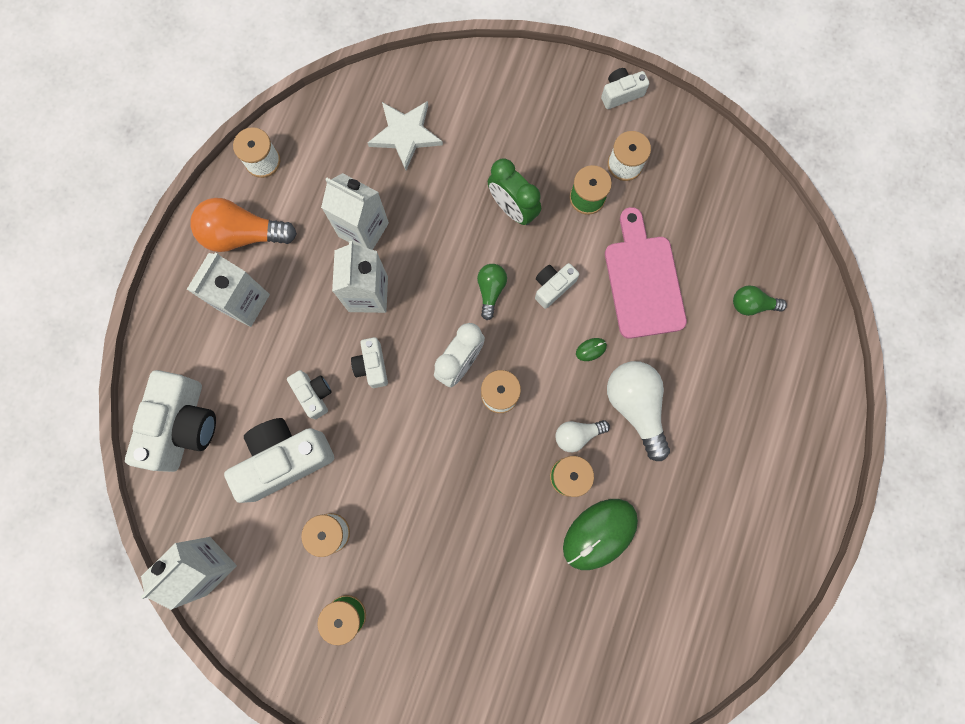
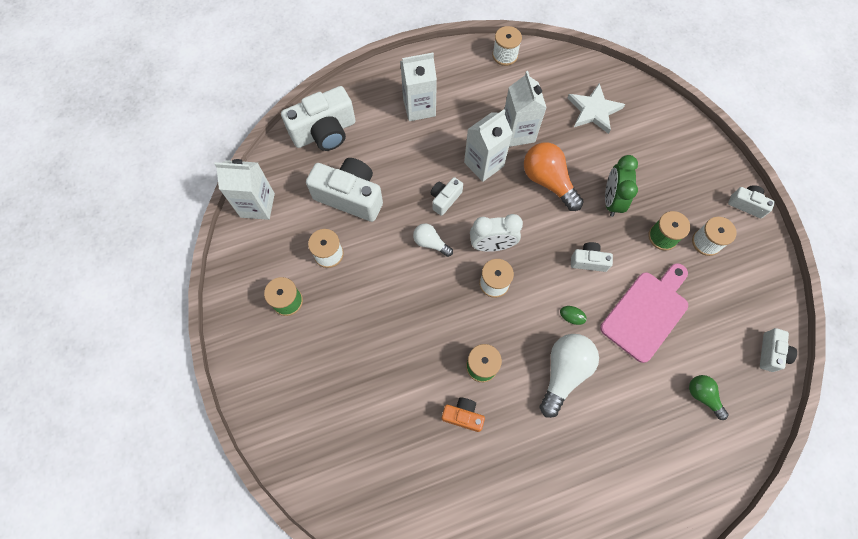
camera: 50 degrees right, 10 degrees down
orange light bulb [190,198,297,252] -> orange light bulb moved to [524,142,584,211]
white camera [287,370,332,419] -> white camera moved to [760,328,797,372]
green light bulb [477,264,507,320] -> none
white light bulb [555,420,610,452] -> white light bulb moved to [413,224,453,257]
green mouse [563,499,638,570] -> orange camera [441,398,485,432]

